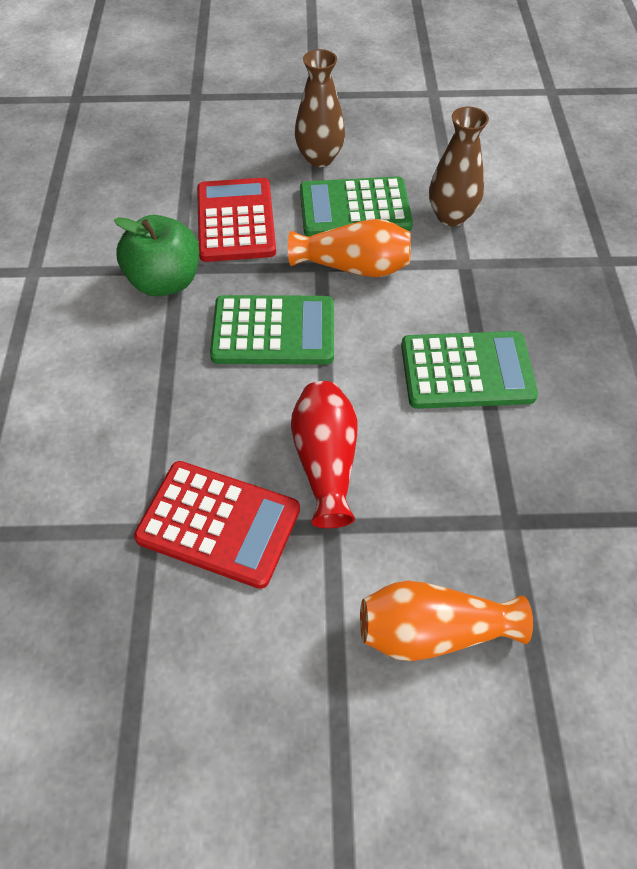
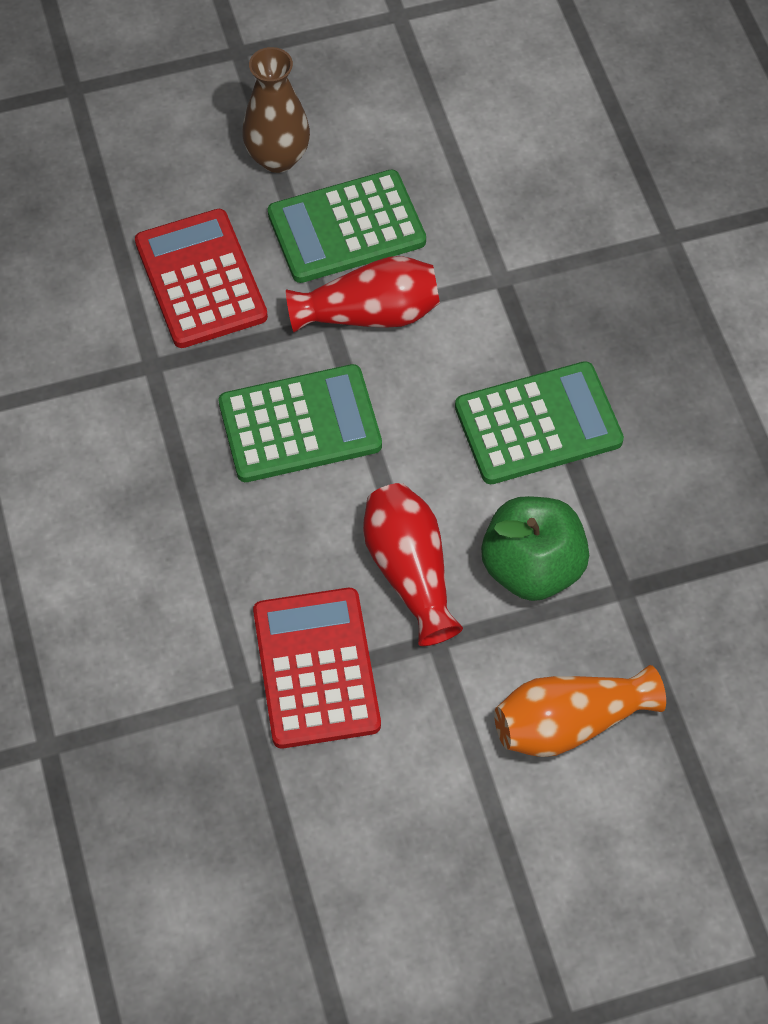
camera: 15 degrees left, 5 degrees up
green apple [114,215,199,296] -> green apple moved to [481,496,589,601]
red calculator [134,461,300,589] -> red calculator turned 105 degrees counterclockwise [253,588,381,748]
orange vase [288,219,411,277] -> red vase [286,256,440,332]
brown vase [429,107,489,226] -> none

